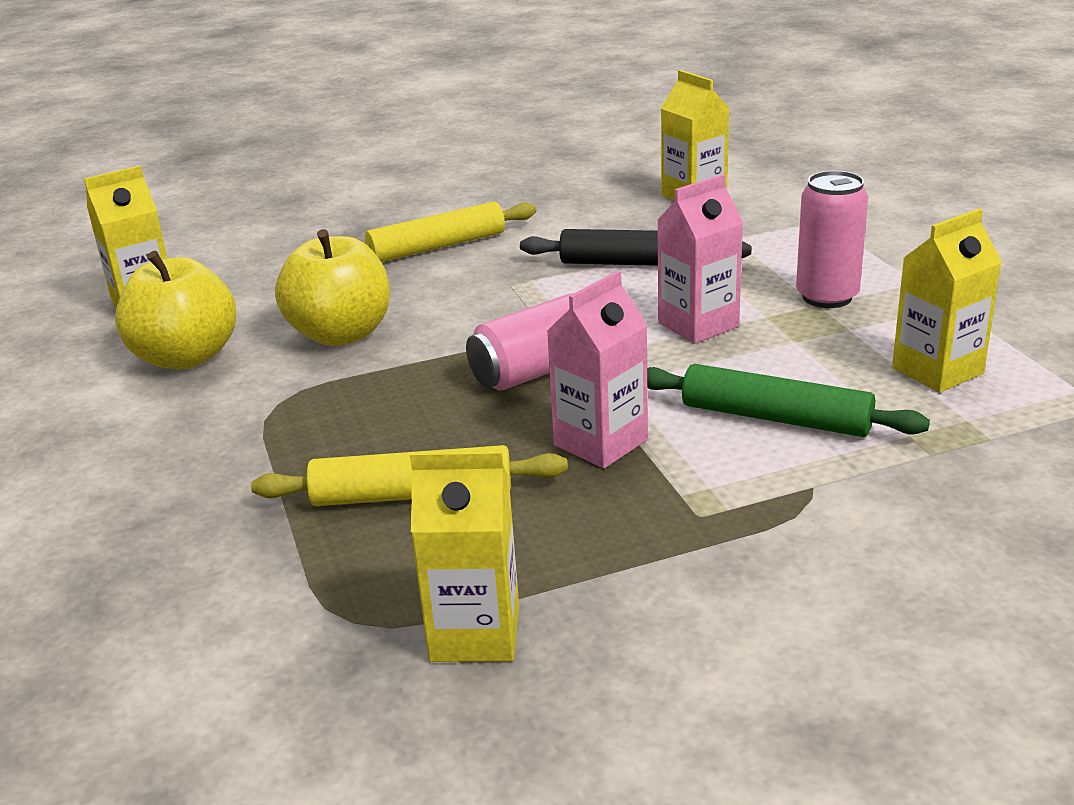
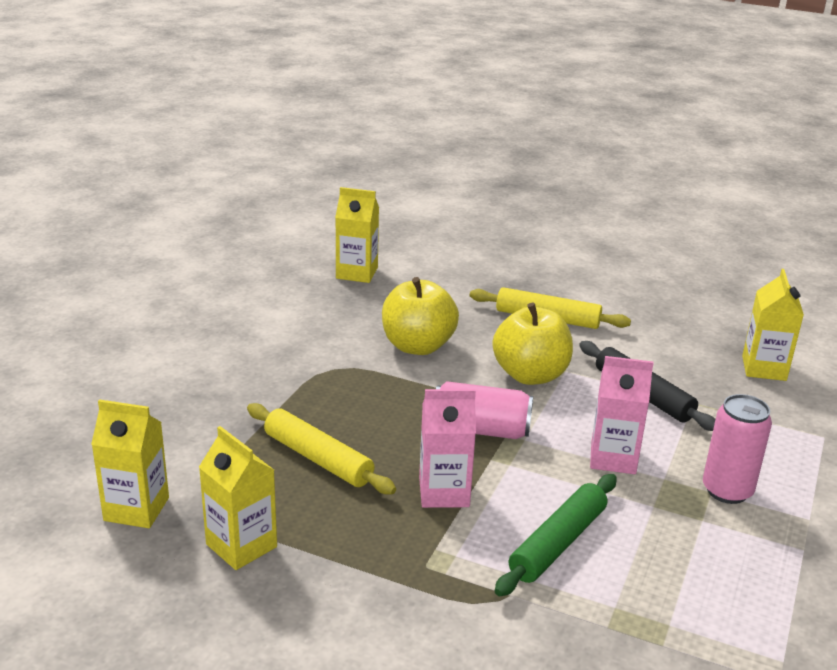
camera: 40 degrees right, 0 degrees up
yellow apple [115,251,236,370] -> yellow apple moved to [492,303,573,385]
green rolling pin [647,364,930,437] -> green rolling pin turned 60 degrees clockwise [495,474,617,597]
yellow carton [892,208,1002,393] -> yellow carton moved to [91,399,169,528]

